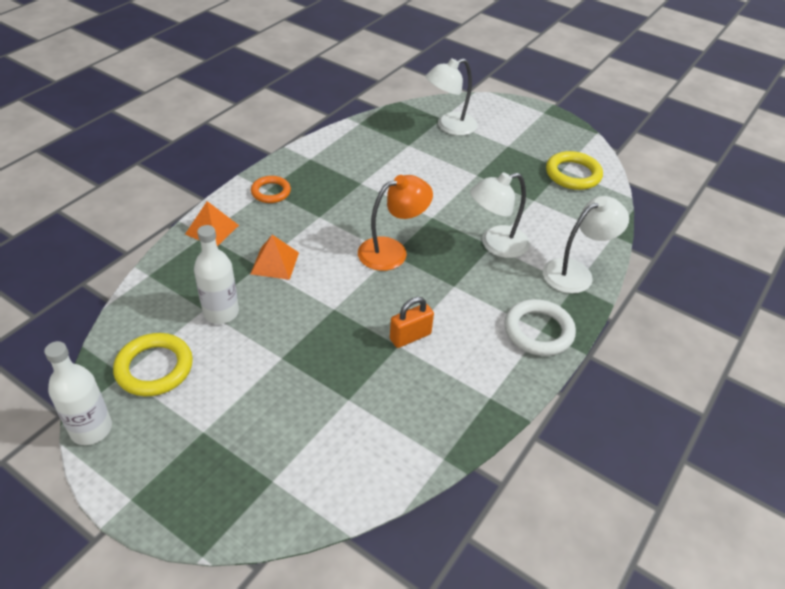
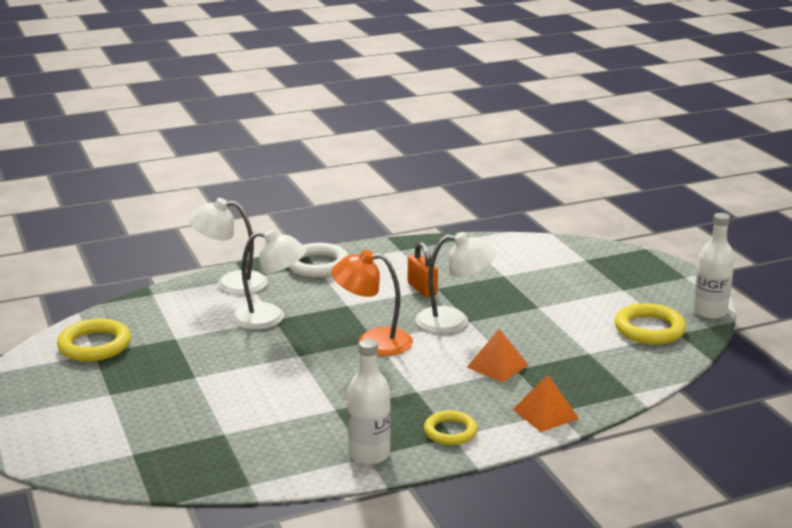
camera: 145 degrees left, 20 degrees down
white bottle [194,225,239,324] -> white bottle moved to [347,339,391,465]
orange ring [251,176,291,203] -> yellow ring [424,410,478,445]
orange padlock [390,297,434,348] -> orange padlock turned 60 degrees clockwise [408,242,438,297]
white lamp [426,58,478,136] -> white lamp moved to [415,232,496,333]

